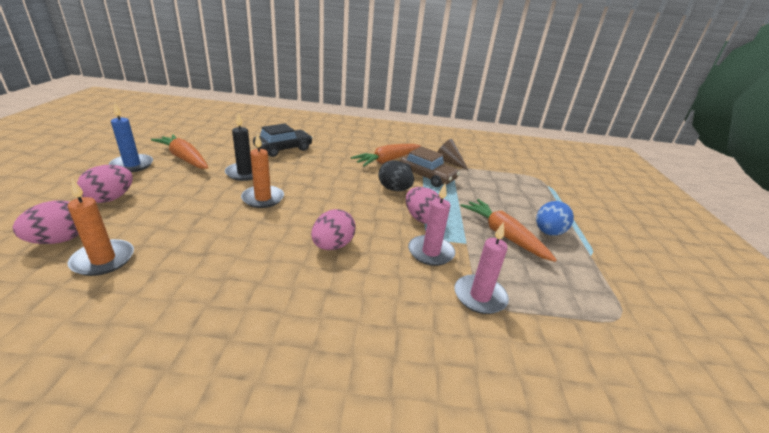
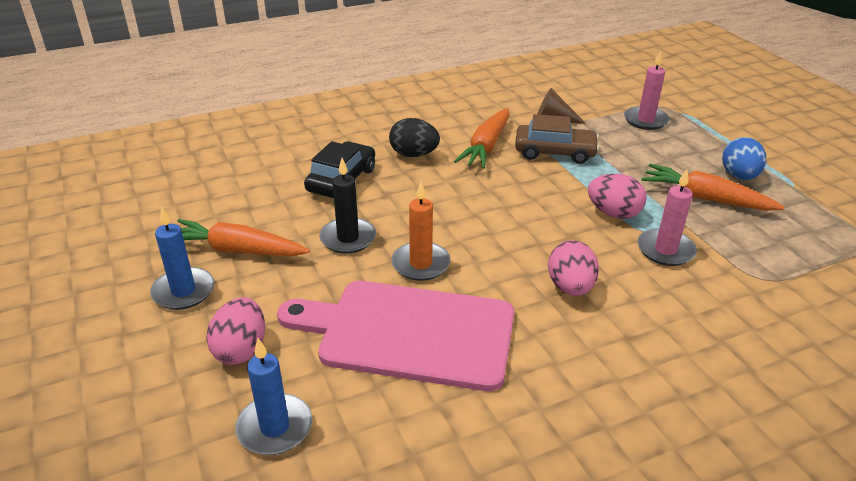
camera: 25 degrees left, 5 degrees up
pink egg [13,200,79,244] -> blue candle [235,338,312,455]
orange candle [68,179,134,276] -> none
black egg [379,160,414,191] -> black egg moved to [389,118,440,157]
pink candle [454,222,509,314] -> pink candle moved to [624,50,670,130]
none -> pink cutting board [277,281,514,391]

